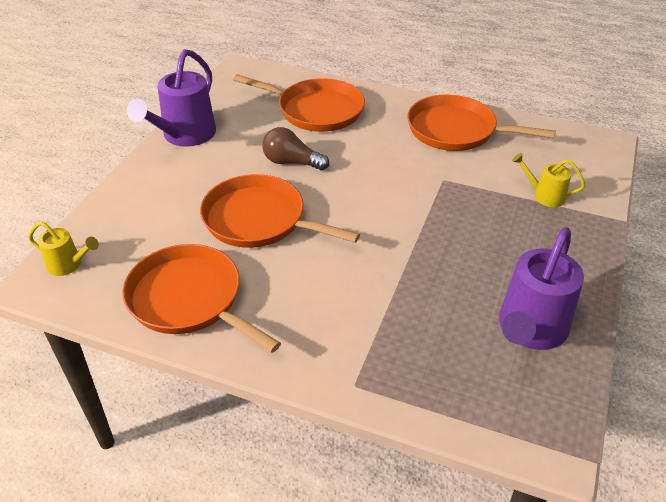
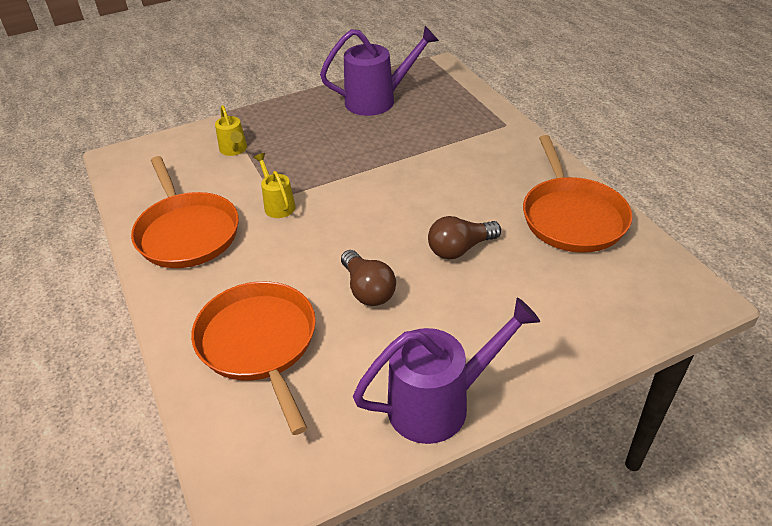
camera: 135 degrees left, 0 degrees up
yellow watering can [29,222,99,276] -> yellow watering can moved to [254,153,296,218]
orange pan [200,174,360,248] -> brown light bulb [428,216,501,260]

